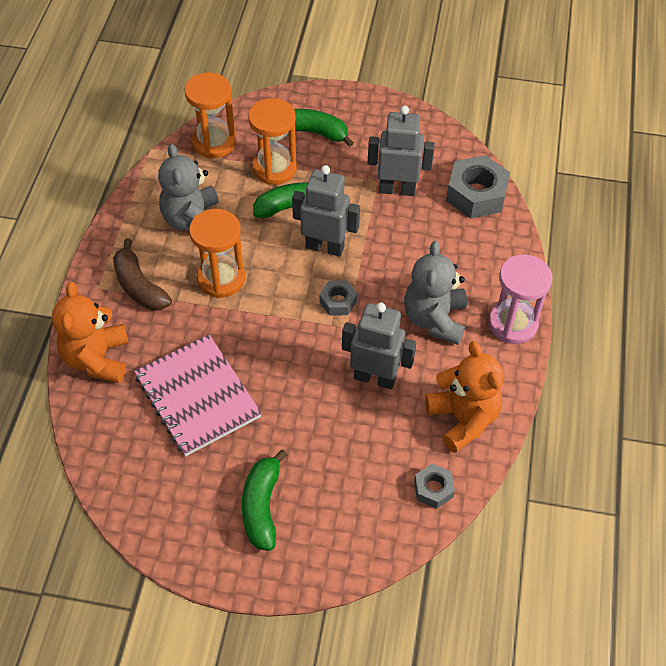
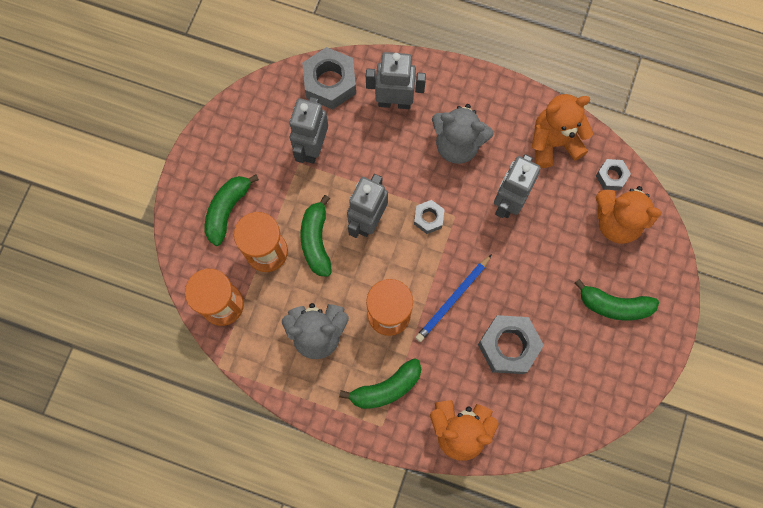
camera: 80 degrees left, 20 degrees up
brown banana [113,238,172,310] -> green banana [339,358,422,409]
pink notebook [134,334,262,457] -> grey nut [478,315,544,374]
pink hourglass [489,254,553,344] -> none
none -> grey robot [366,52,426,109]
none -> blue pencil [415,254,492,342]
none -> orange teddy bear [596,186,662,244]

